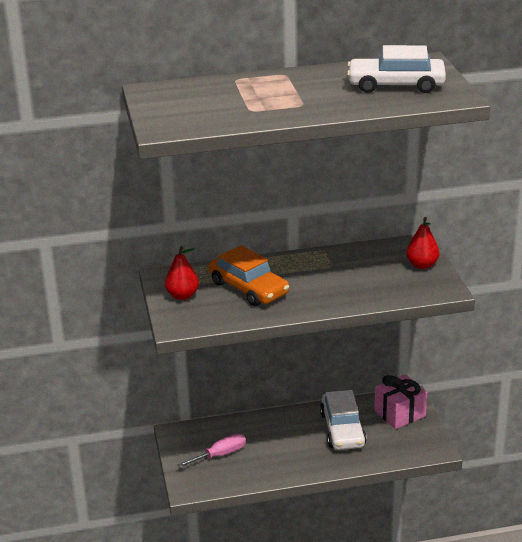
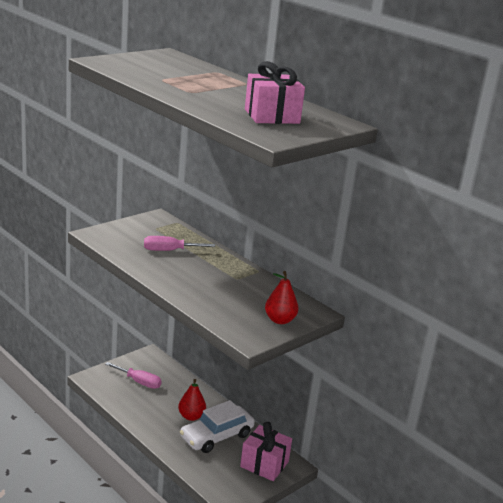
camera: 55 degrees right, 5 degrees down
red pear [165,246,199,300] -> red pear moved to [178,379,206,421]
orange car [209,245,289,306] -> pink screwdriver [144,236,215,251]
white car [347,45,446,93] -> pink gift [245,61,305,124]

